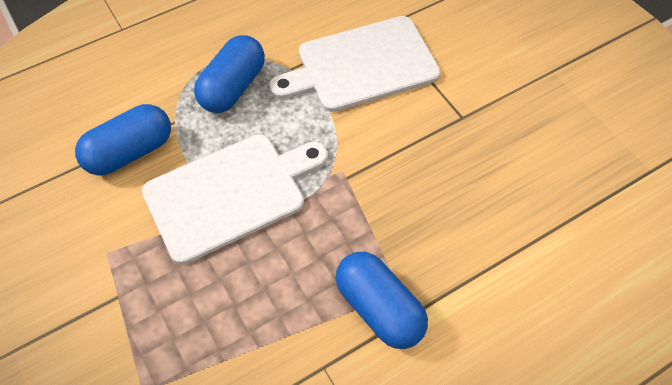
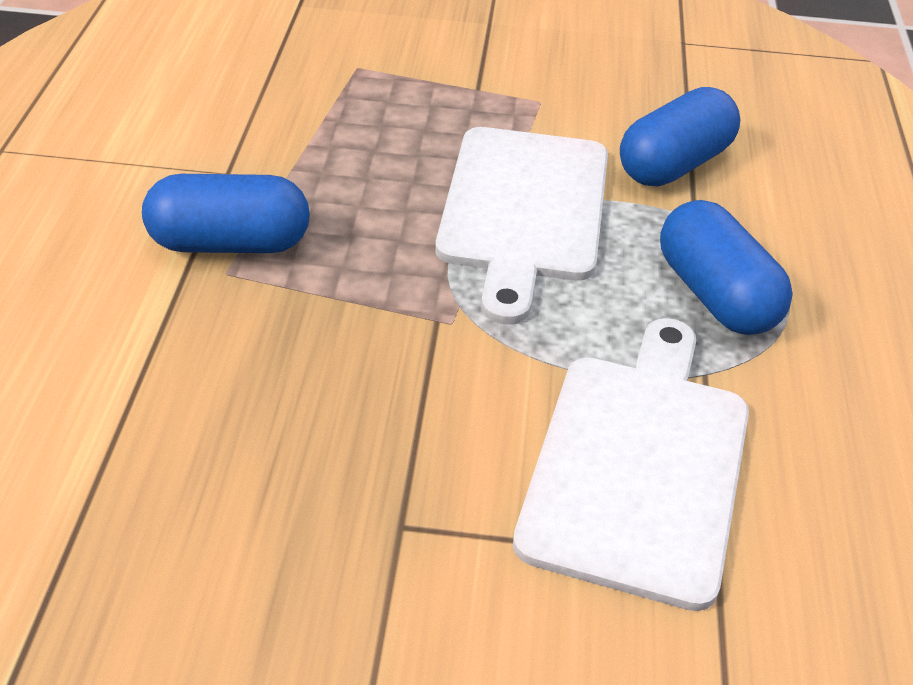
camera: 125 degrees right, 15 degrees down
blue capsule [75,104,171,175] -> blue capsule turned 45 degrees clockwise [620,87,740,187]

